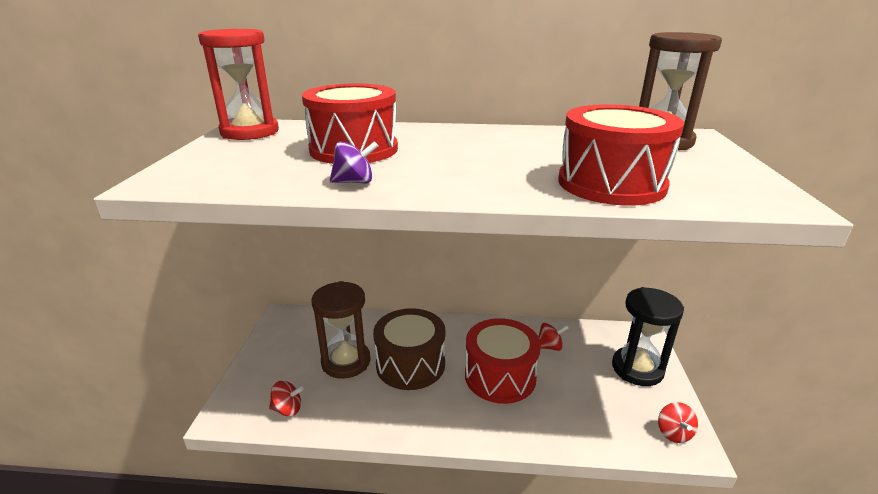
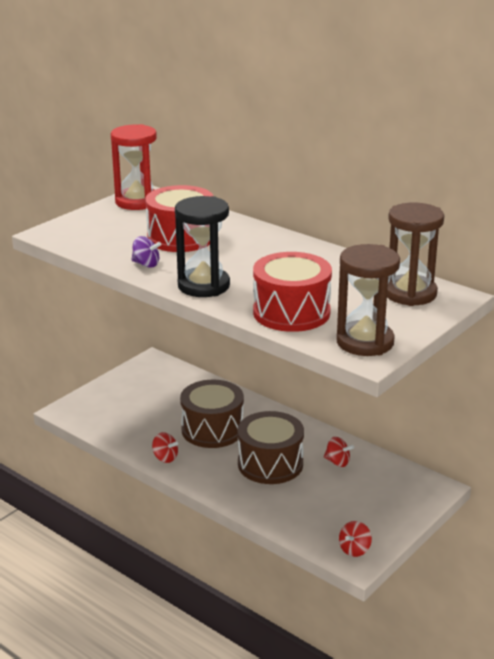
camera: 35 degrees right, 0 degrees up
red spinning top [269,381,304,416] -> red spinning top moved to [152,432,178,463]
brown hourglass [311,281,371,379] -> brown hourglass moved to [336,244,400,356]
red drum [465,318,541,404] -> brown drum [237,411,304,484]
black hourglass [612,287,684,386] -> black hourglass moved to [175,196,230,297]

